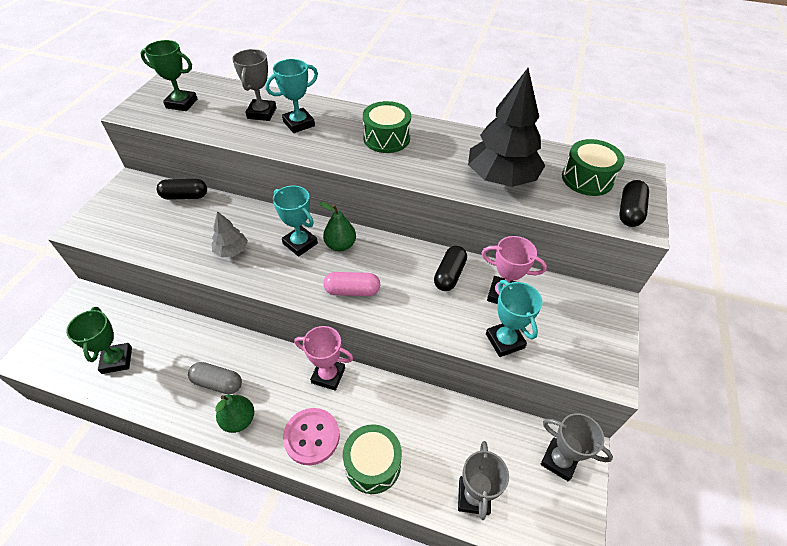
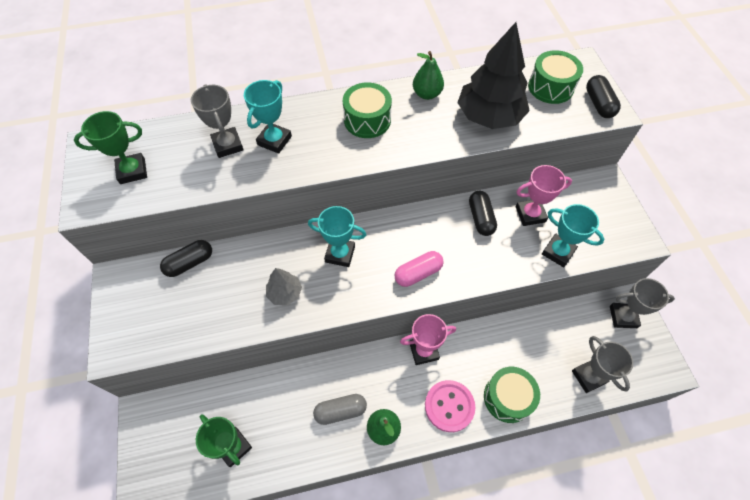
camera: 30 degrees left, 10 degrees up
green pear [320,202,356,252] -> green pear moved to [413,51,444,100]

